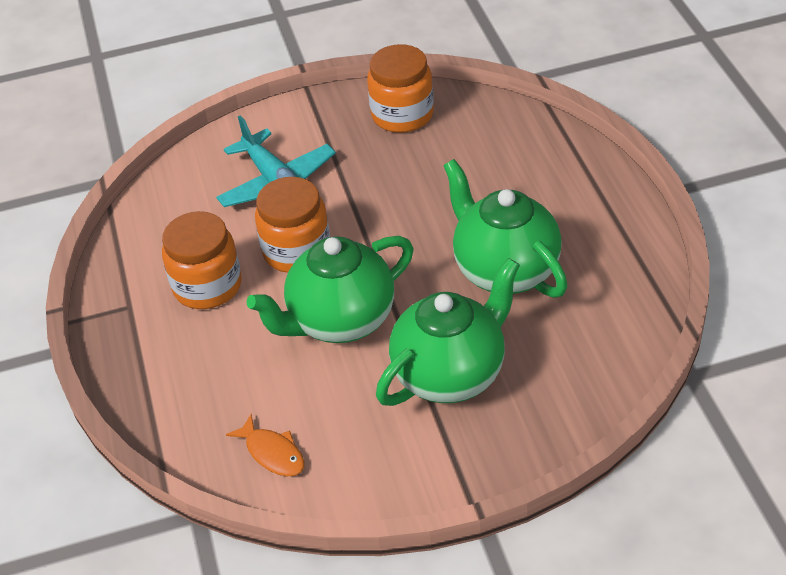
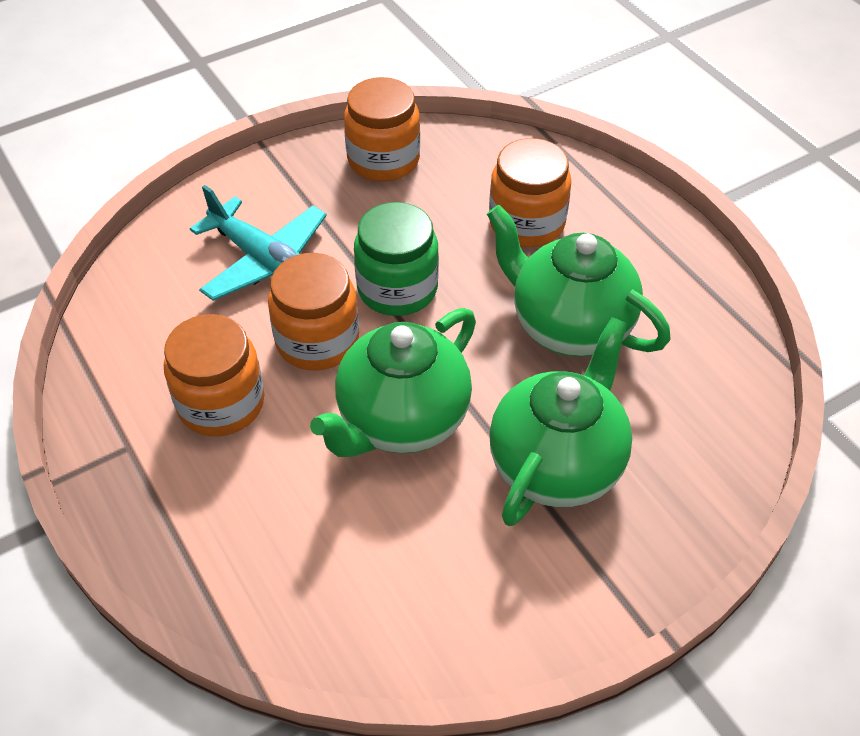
camera: 20 degrees left, 5 degrees up
orange fish [226,414,304,476] -> none
none -> green jar [354,202,439,316]
none -> orange jar [489,138,571,247]

